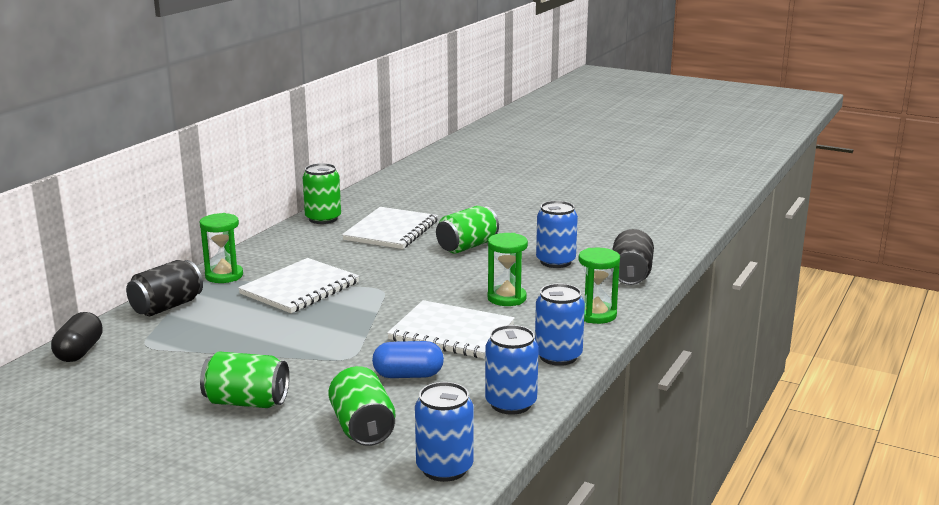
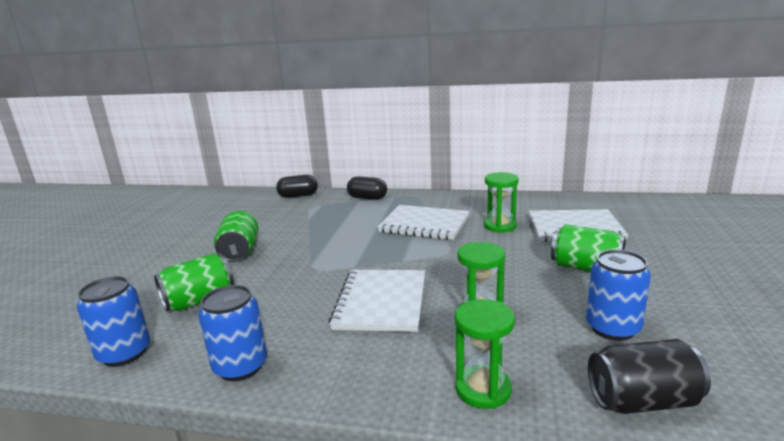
camera: 75 degrees right, 0 degrees up
black can [126,260,203,316] -> black capsule [347,176,387,200]
green hourglass [200,213,243,283] -> green hourglass moved to [484,172,519,233]
green can [302,163,341,224] -> none
blue capsule [372,341,444,378] -> none
blue can [535,284,585,366] -> none

